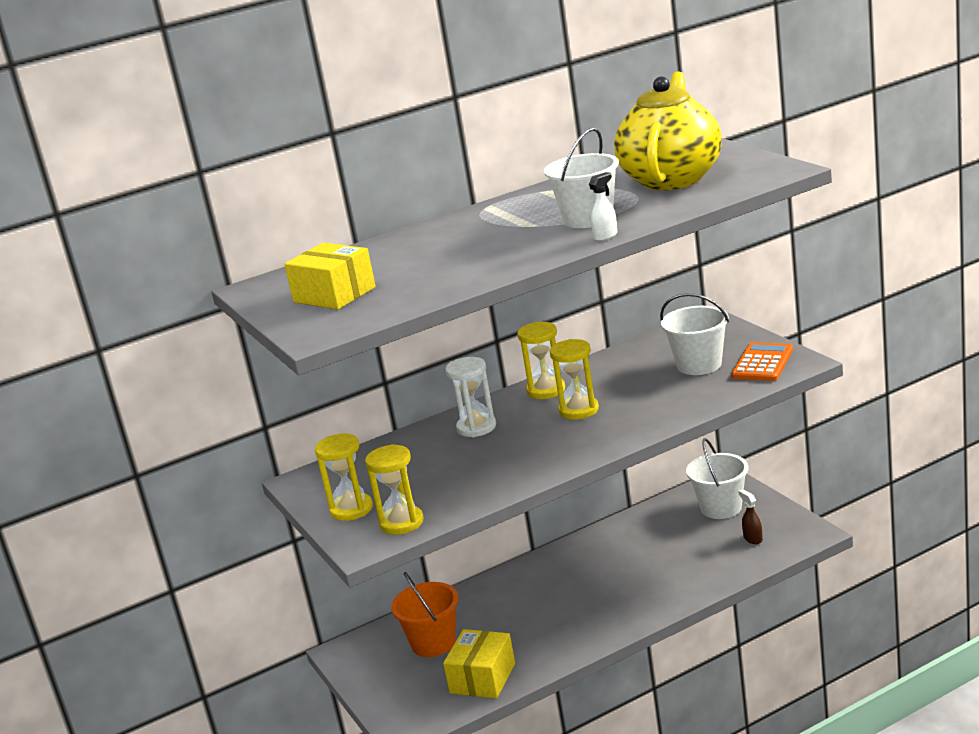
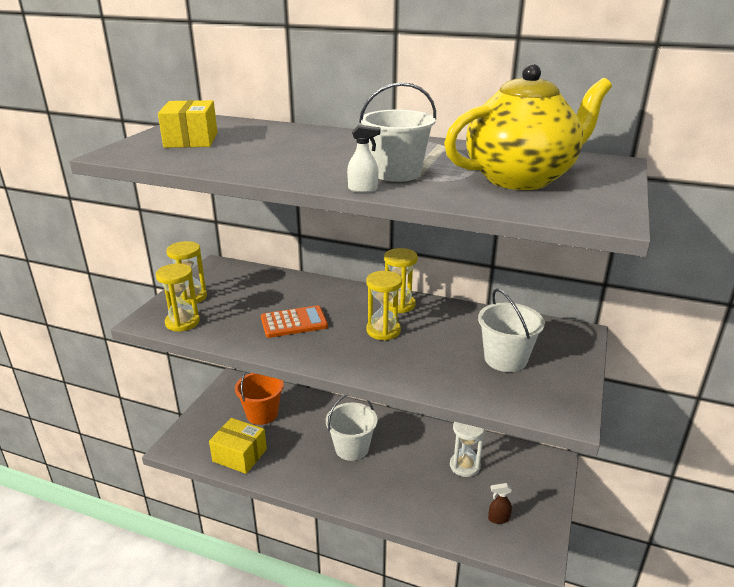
camera: 45 degrees right, 5 degrees up
yellow box [443,629,515,699] -> yellow box turned 45 degrees clockwise [209,418,267,474]
white hourglass [445,357,496,437] -> white hourglass moved to [450,422,485,477]
white bucket [686,438,749,519] -> white bucket moved to [326,395,378,461]
orange calculator [731,342,793,381] -> orange calculator moved to [261,305,328,338]
brown spray bottle [738,489,763,544] -> brown spray bottle turned 120 degrees counterclockwise [488,483,512,524]

